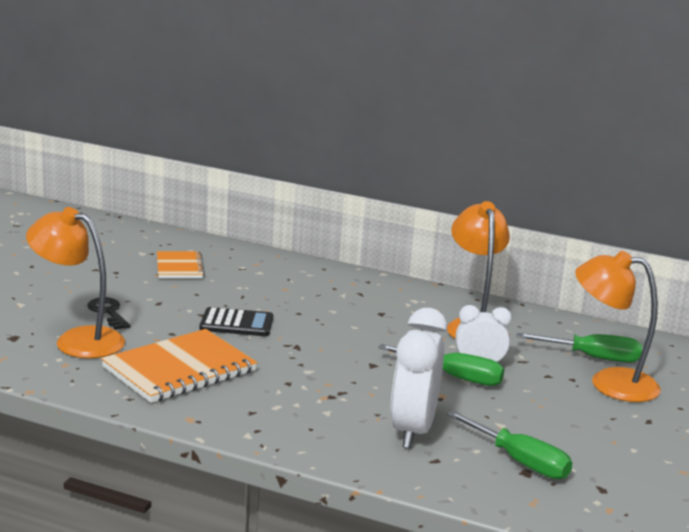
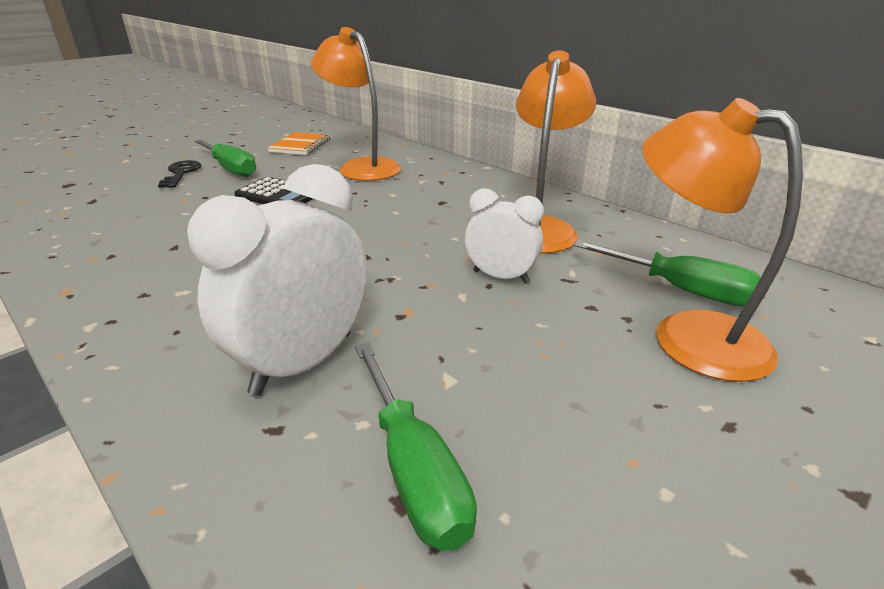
camera: 25 degrees right, 10 degrees up
orange lamp [26,207,125,358] -> orange lamp moved to [311,27,401,181]
orange notebook [101,329,257,403] -> none
green screwdriver [378,344,504,386] -> green screwdriver moved to [194,140,256,177]

